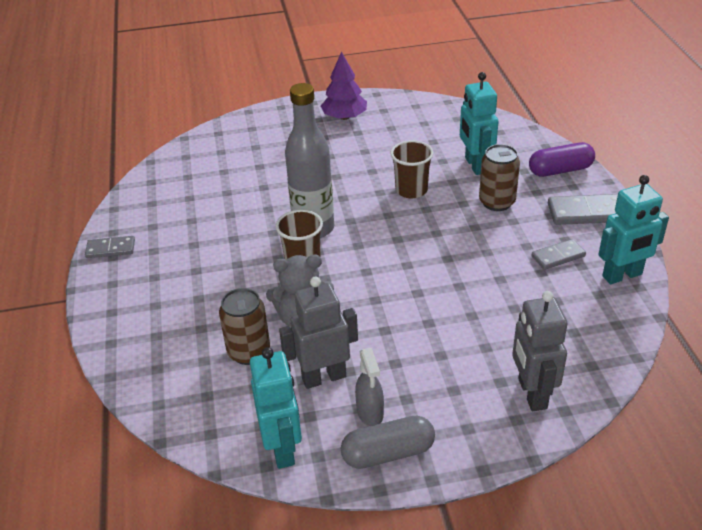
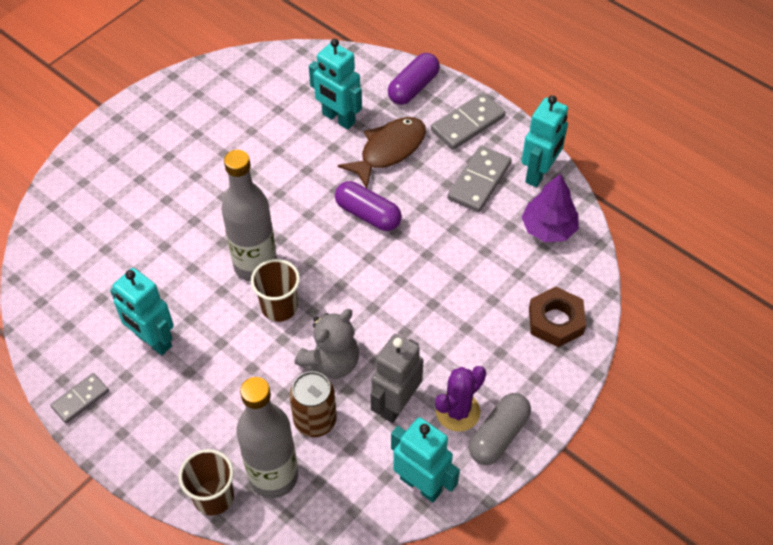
camera: 40 degrees left, 15 degrees up
purple tree [321,52,367,120] -> purple tree moved to [521,174,579,242]
grey spray bottle [355,348,384,426] -> purple cactus [435,366,486,432]
brown cup [390,140,434,199] -> brown cup moved to [179,449,234,516]
brown can [479,144,520,211] -> brown fish [338,117,426,188]
grey robot [512,291,567,411] -> brown nut [529,287,586,347]
grey domino [531,239,586,270] -> grey domino [447,146,512,212], size x1.58
none -> turquoise robot [110,268,174,355]
none -> grey bottle [236,377,298,498]
none -> purple capsule [335,181,402,231]

